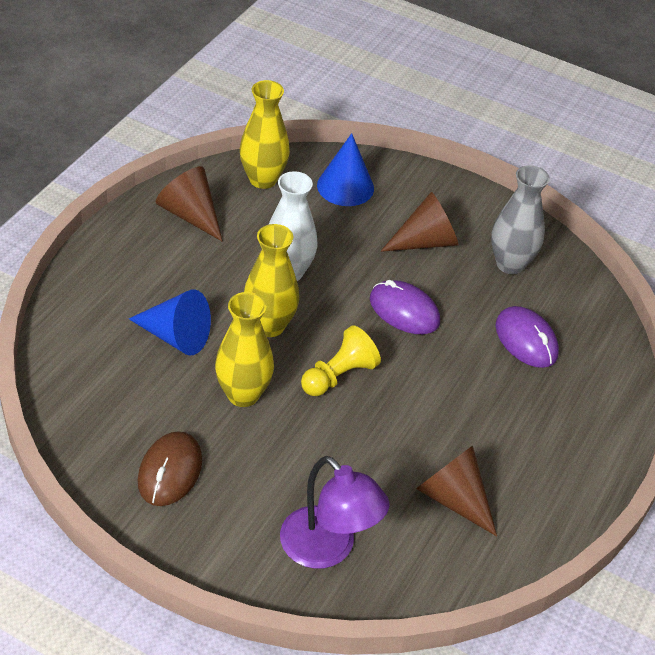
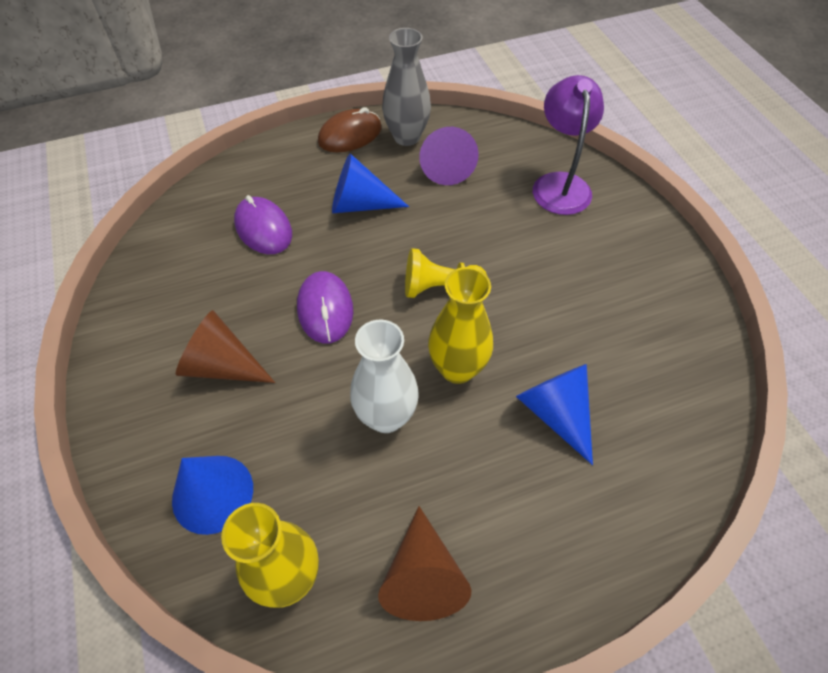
camera: 135 degrees left, 10 degrees up
brown mouse [138,431,202,506] -> brown mouse moved to [318,107,382,152]
yellow vase [215,292,274,407] -> none
brown cone [416,445,497,536] -> purple cone [419,127,479,185]
grey vase [491,165,550,274] -> grey vase moved to [382,28,431,146]
purple mouse [495,306,559,368] -> purple mouse turned 45 degrees counterclockwise [234,195,292,254]
none -> blue cone [332,153,409,213]

